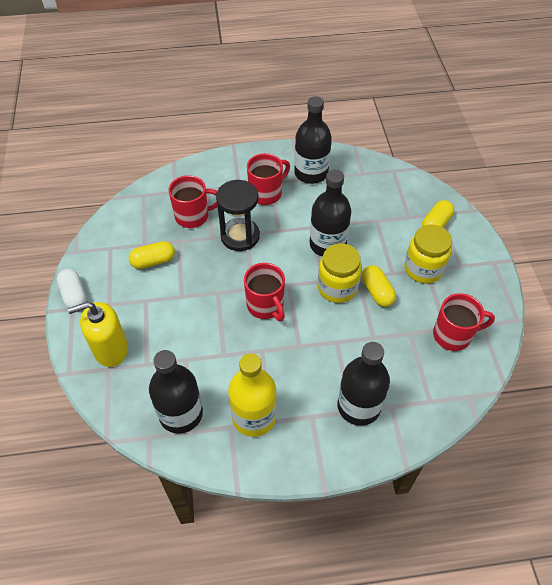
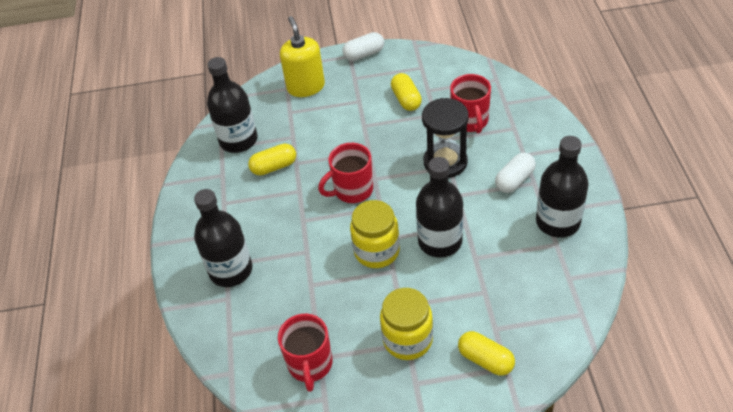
camera: 95 degrees right, 5 degrees down
yellow bottle [228,353,277,437] -> none
red mug [247,153,290,205] -> white capsule [495,152,536,193]
yellow capsule [362,265,396,307] -> yellow capsule moved to [248,144,296,176]

